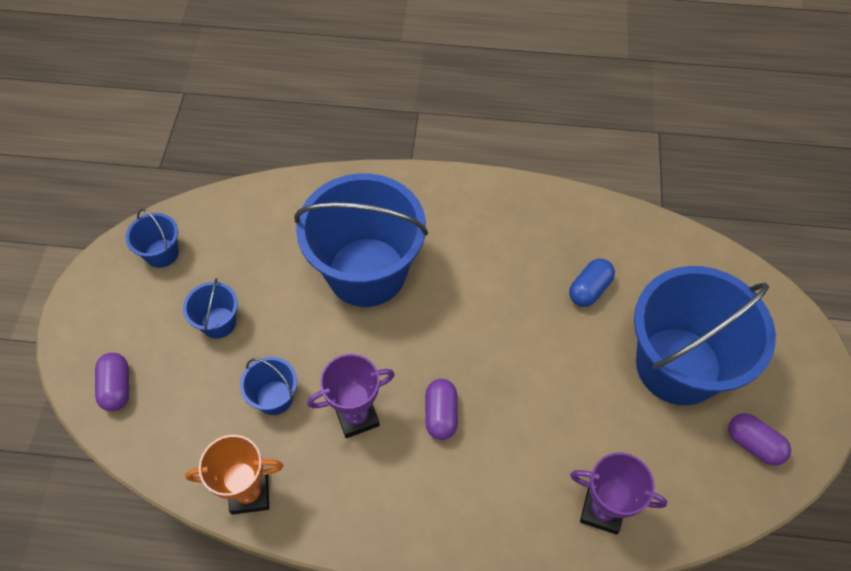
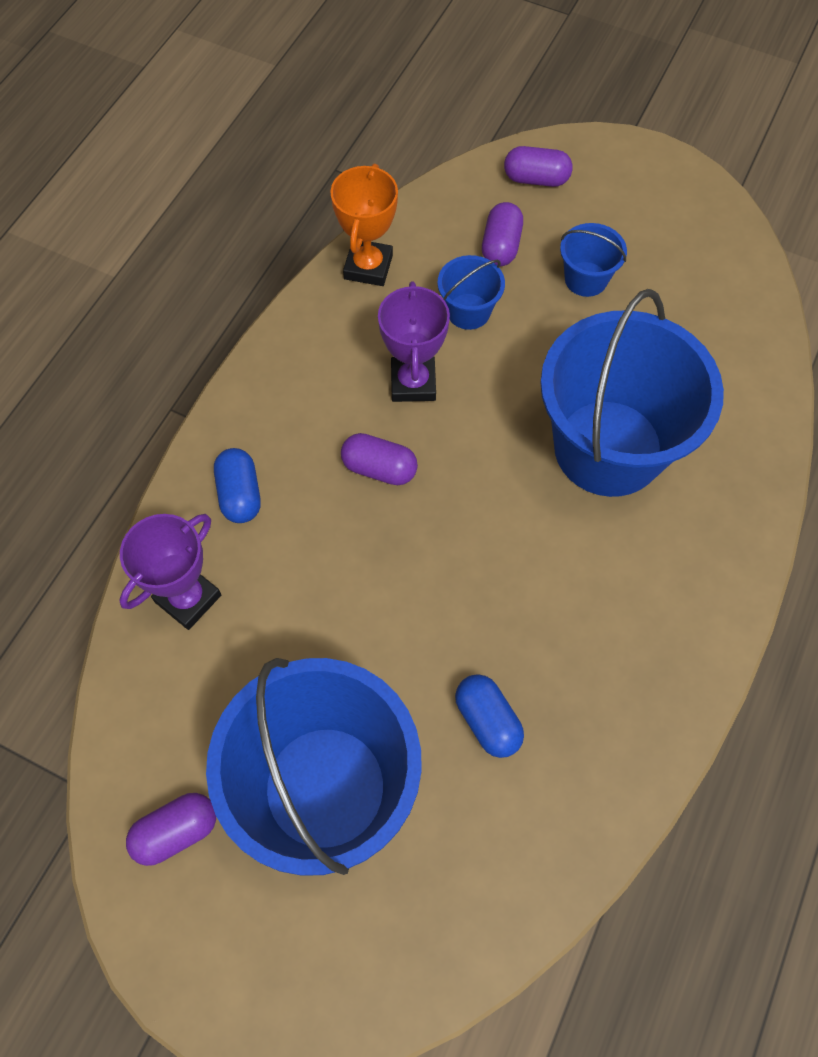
camera: 110 degrees right, 5 degrees up
blue bucket [126,209,179,268] -> none
none -> blue capsule [214,448,261,523]
none -> purple capsule [482,202,523,267]

